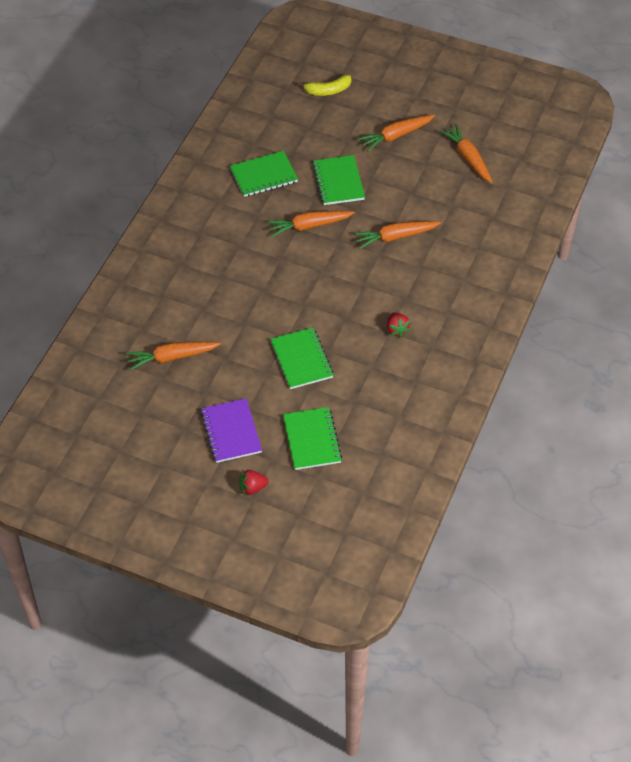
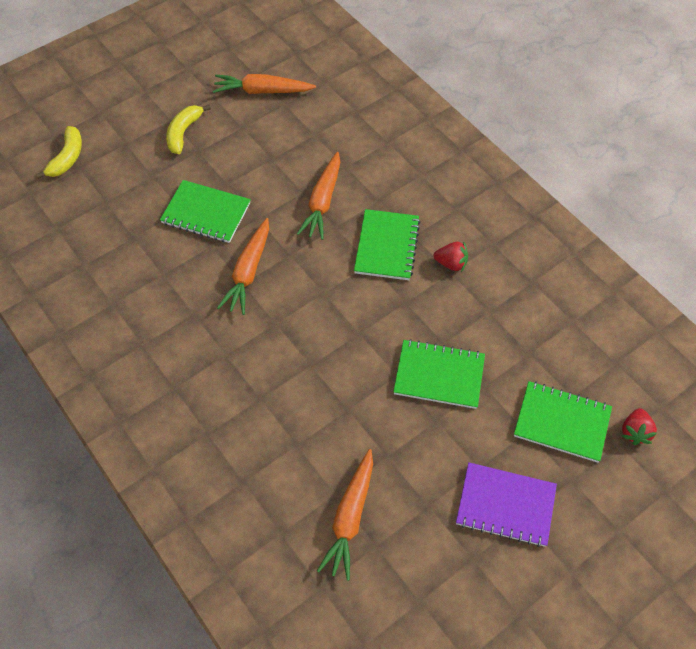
camera: 60 degrees left, 5 degrees up
green notebook [230,151,298,197] -> green notebook moved to [354,209,420,280]
red strawberry [239,470,269,496] -> red strawberry moved to [622,408,657,445]
orange carrot [358,115,435,152] -> yellow banana [166,105,211,154]

